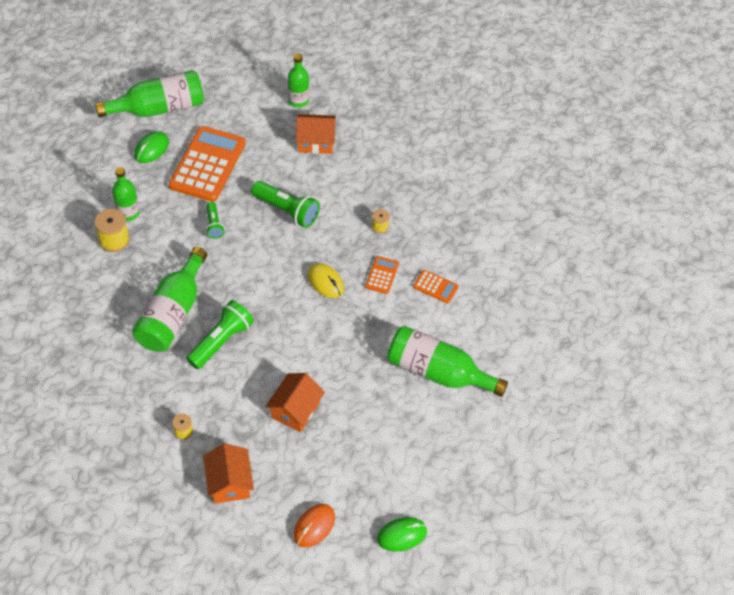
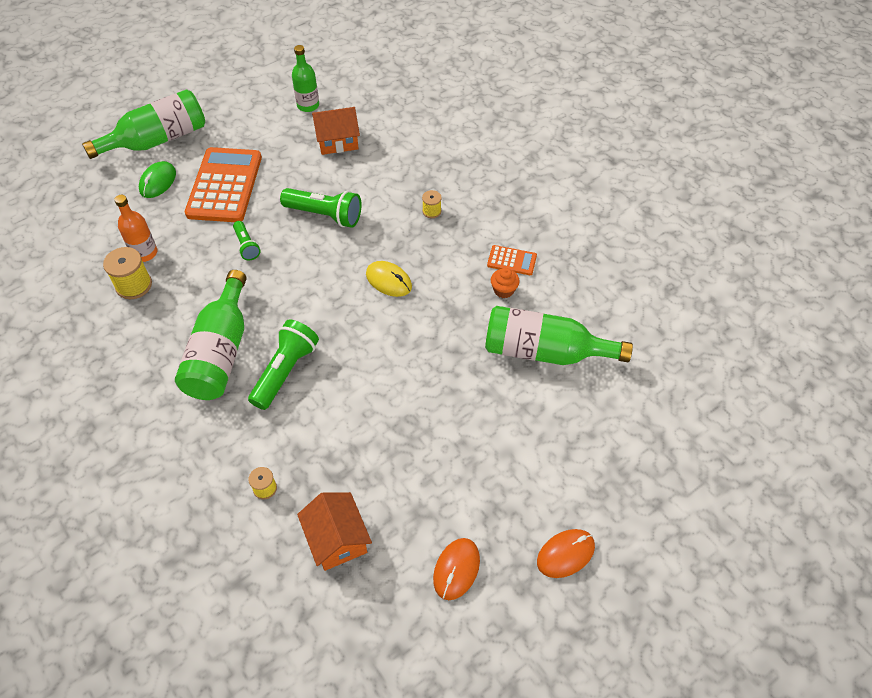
camera: 10 degrees left, 0 degrees up
green bottle [112,167,139,221] -> orange bottle [114,195,157,262]
orange house [265,373,325,432] -> none
orange calculator [365,256,399,294] -> none
green mouse [377,517,427,552] -> orange mouse [537,529,595,578]
none -> orange cupcake [491,268,520,298]

